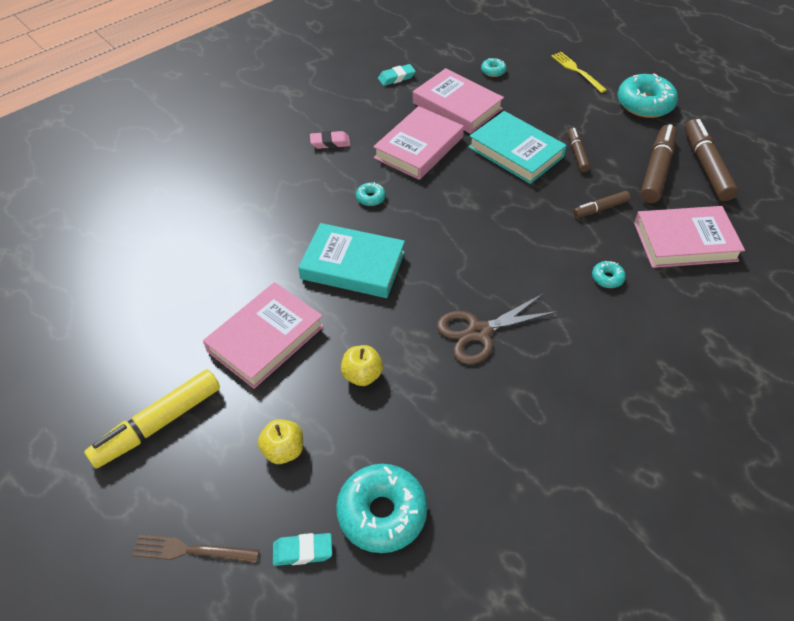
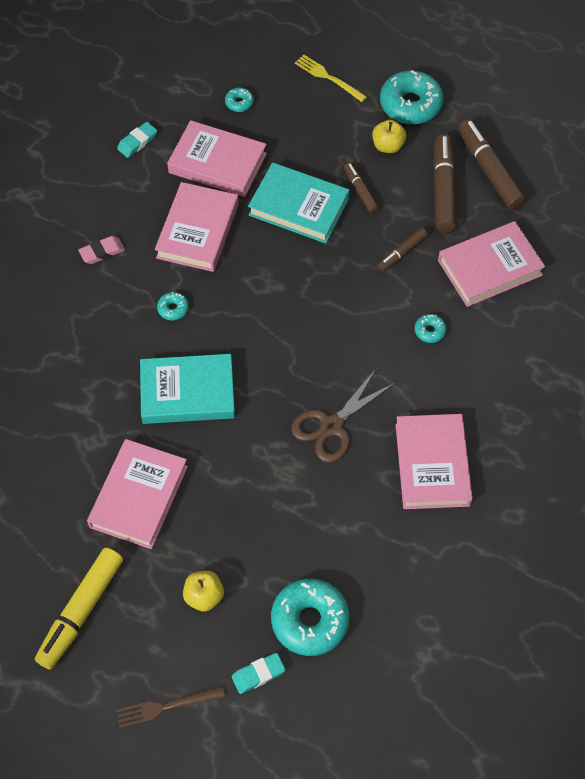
camera: 20 degrees left, 10 degrees up
yellow apple [341,345,383,386] -> yellow apple moved to [372,120,406,153]
none -> pink book [396,414,473,509]

